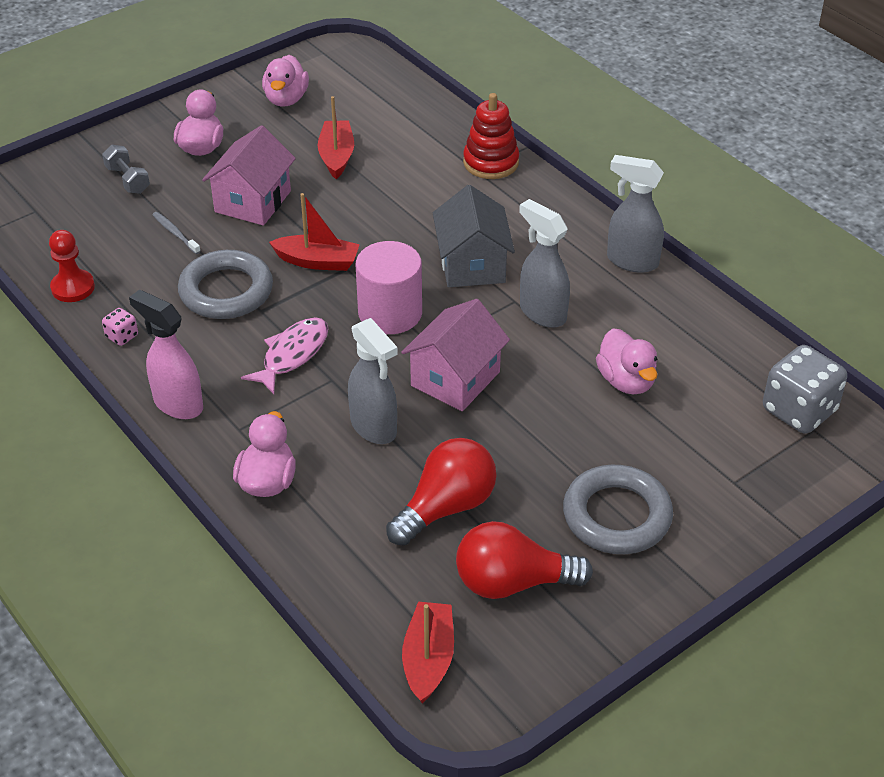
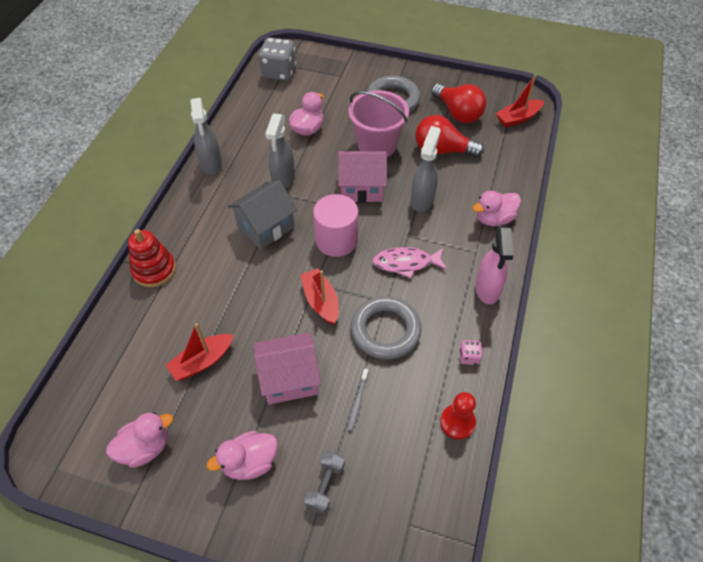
camera: 125 degrees left, 10 degrees up
none -> pink bucket [348,90,409,157]

